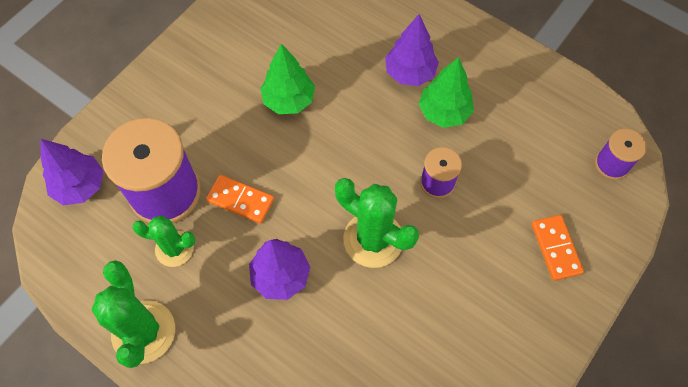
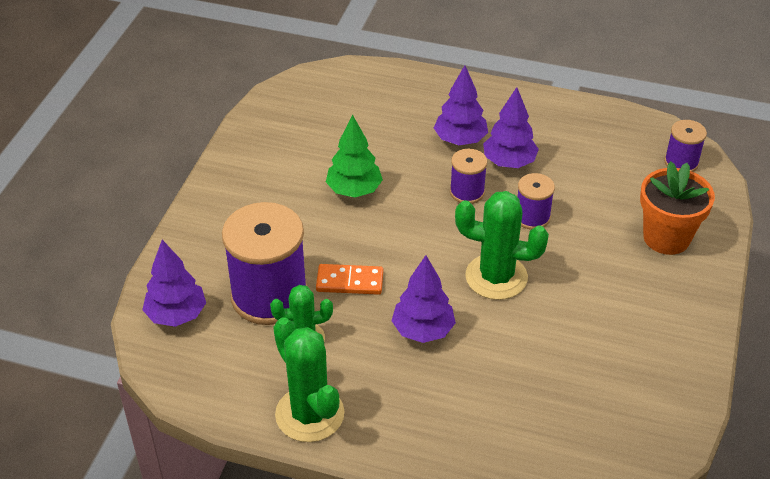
camera: 20 degrees left, 20 degrees down
green tree [419,57,474,128] -> purple tree [483,87,539,168]
orange domino [532,215,584,281] -> orange flower pot [640,161,715,255]
none -> purple spool [450,149,487,204]

